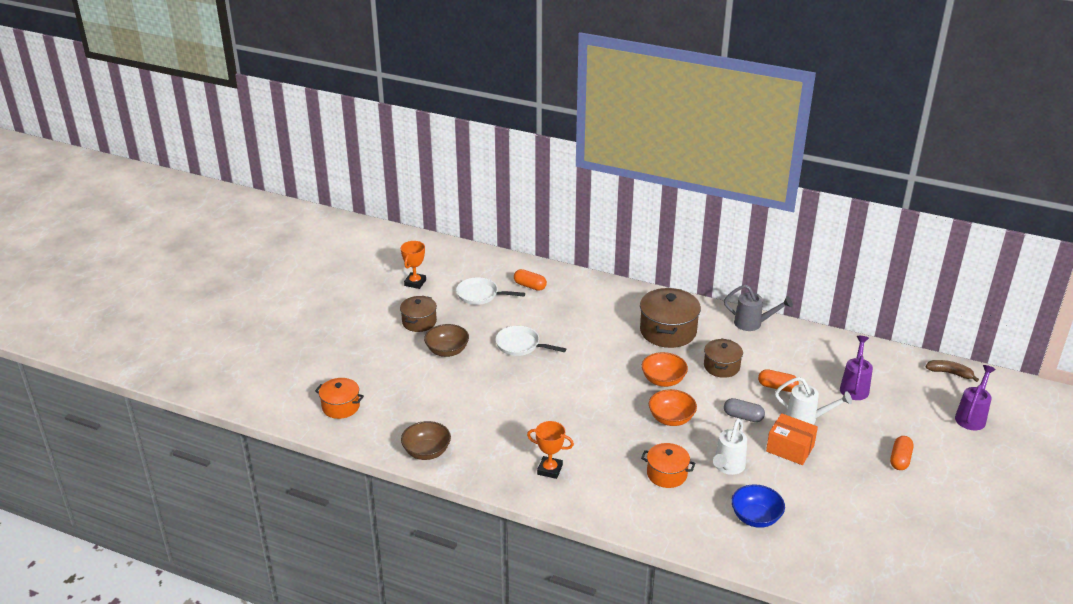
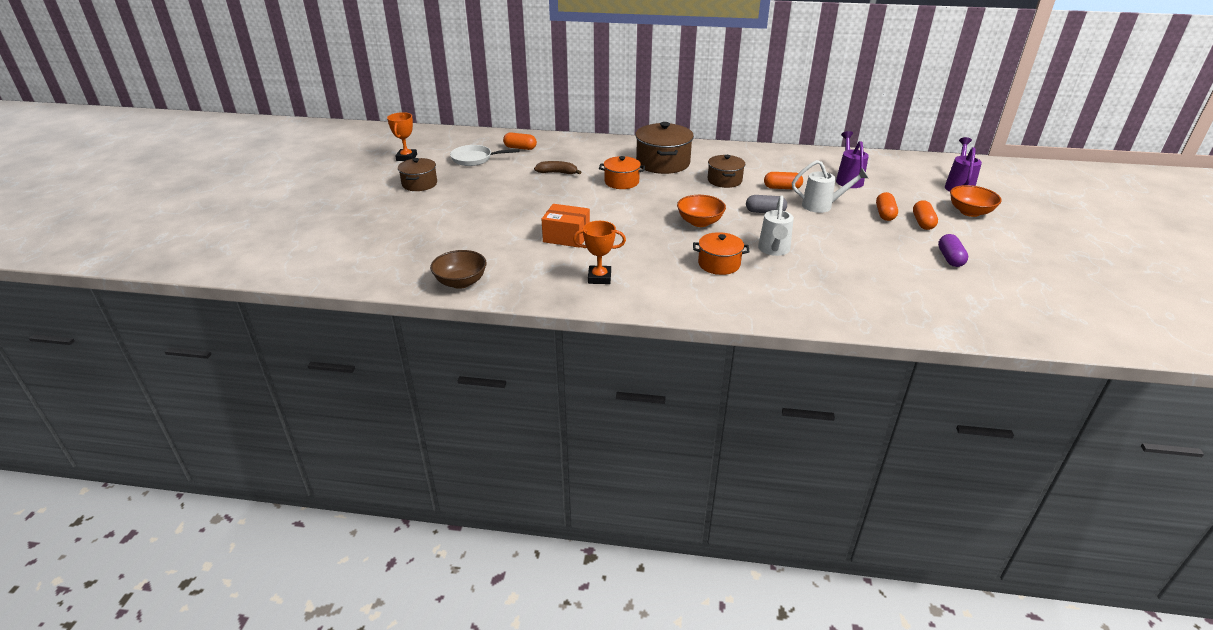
camera: 15 degrees left, 0 degrees up
orange pot [315,378,364,419] -> orange pot moved to [599,156,645,189]
brown bowl [424,324,469,357] -> none
white pan [496,326,566,356] -> none
orange bowl [642,352,688,387] -> orange bowl moved to [950,185,1001,217]
grey watering can [724,285,793,331] -> none
blue bowl [731,484,785,528] -> none
orange box [766,413,818,465] -> orange box moved to [542,204,590,248]
brown banana [926,360,979,382] -> brown banana moved to [534,161,581,174]
none -> orange capsule [876,192,898,221]
none -> purple capsule [938,234,968,267]

